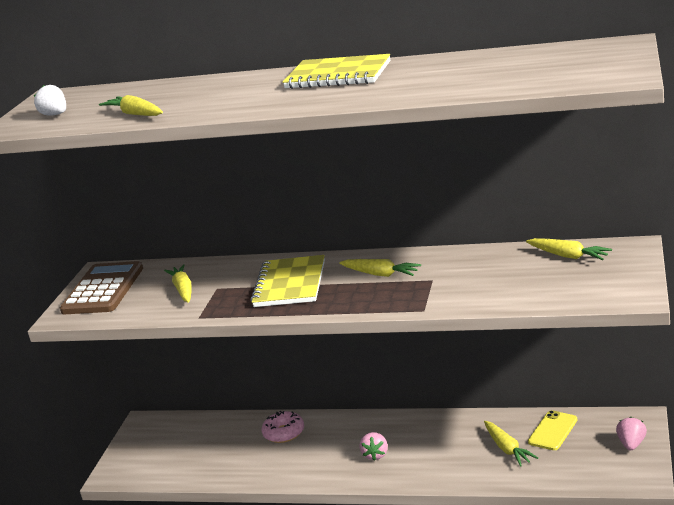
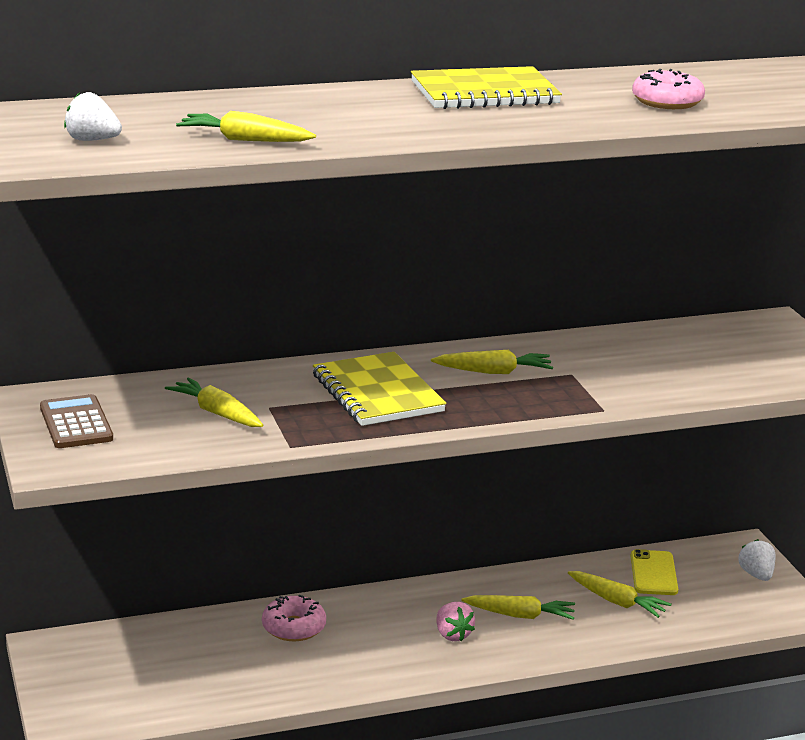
camera: 35 degrees left, 0 degrees up
brown calculator [60,261,143,314] -> brown calculator [40,394,113,448], size x0.64
yellow carrot [526,238,612,260] -> yellow carrot moved to [461,595,575,620]
pink strawberry [616,417,647,450] -> white strawberry [738,539,776,581]
none -> pink donut [632,69,705,109]

